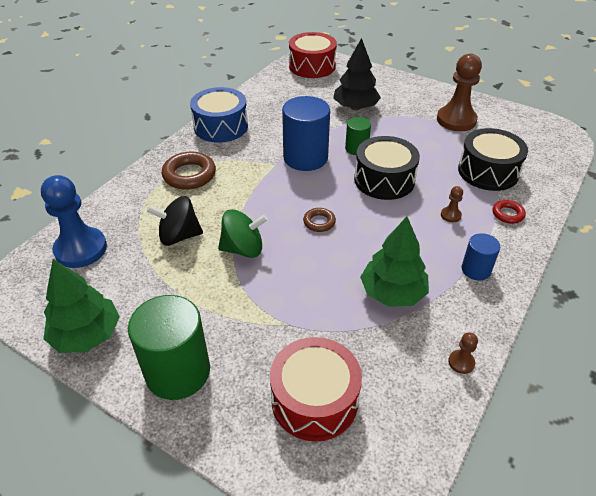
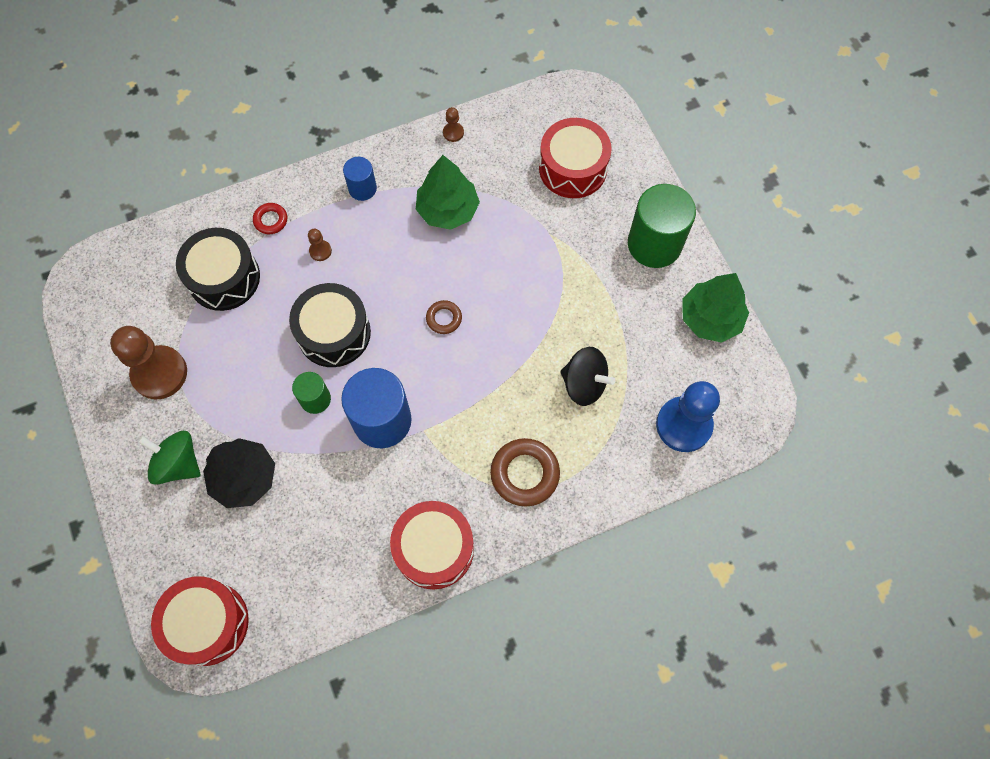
camera: 145 degrees left, 25 degrees up
blue drum [190,87,248,143] -> red drum [390,501,474,589]
green spinning top [218,209,268,258] -> green spinning top moved to [138,431,201,485]

